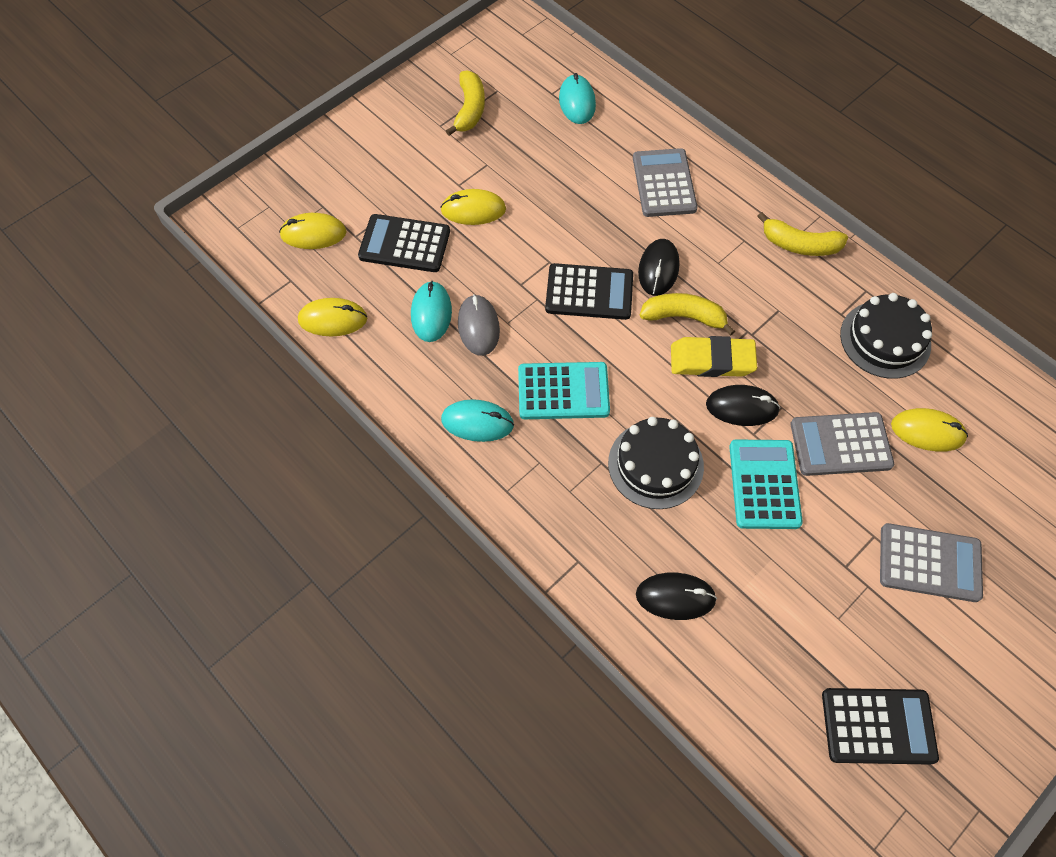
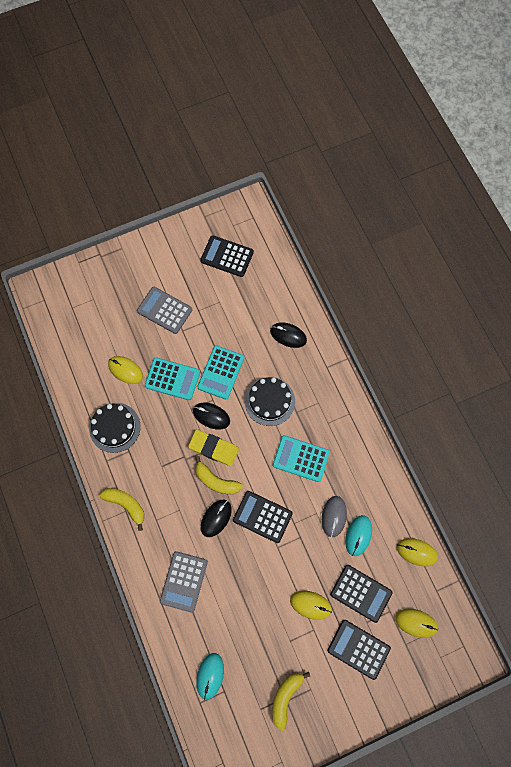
camera: 160 degrees left, 10 degrees up
turquoise mouse [441,399,514,442] -> none
grey calculator [791,412,894,476] -> turquoise calculator [145,358,200,400]
none -> black calculator [327,620,391,680]

